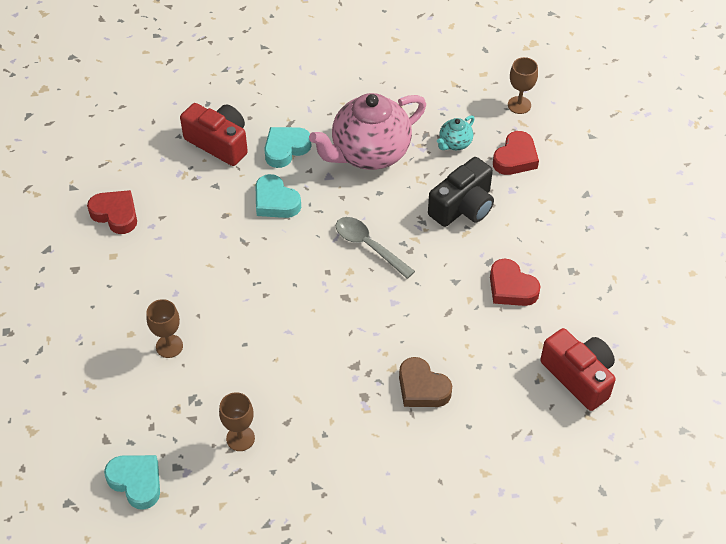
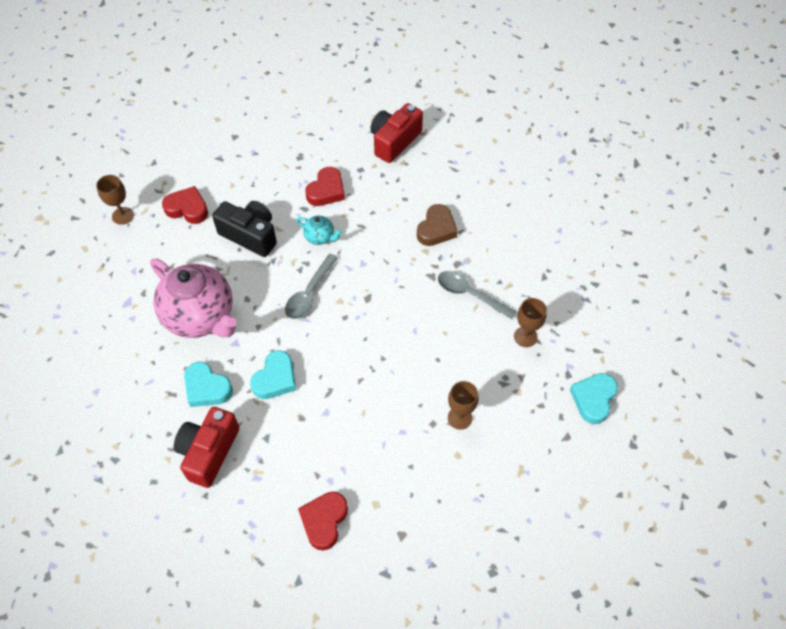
camera: 105 degrees left, 5 degrees up
turquoise teapot [437,115,475,150] -> turquoise teapot moved to [296,216,342,245]
none -> grey spoon [438,271,517,319]

